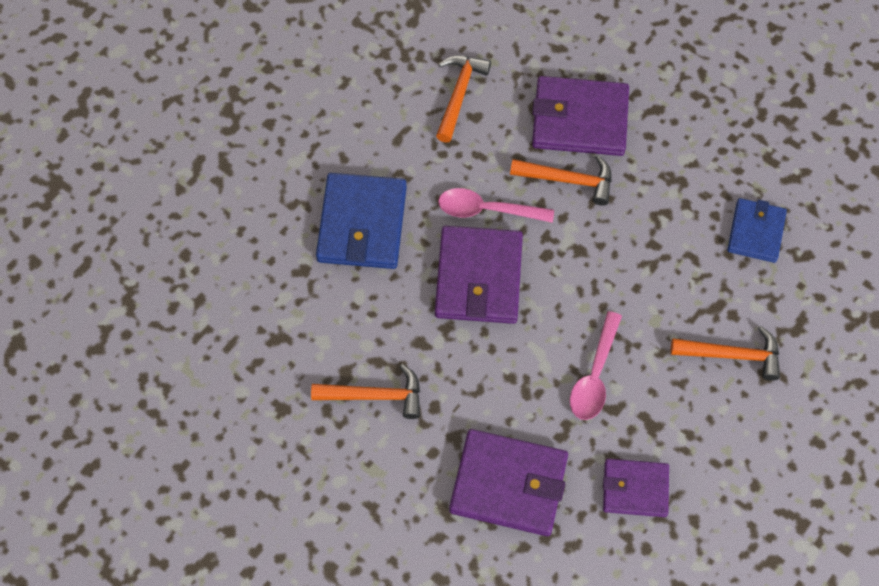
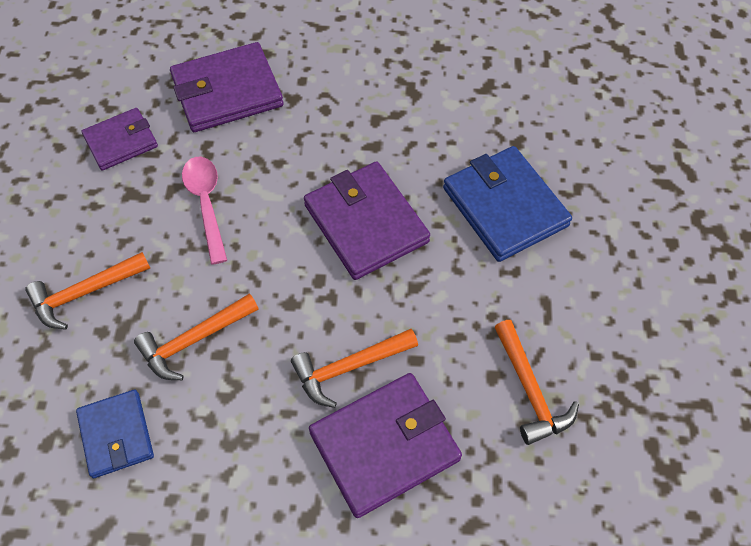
camera: 145 degrees right, 5 degrees down
orange hammer [311,364,420,419] -> orange hammer moved to [134,293,259,380]
pink spoon [438,188,554,223] -> none

